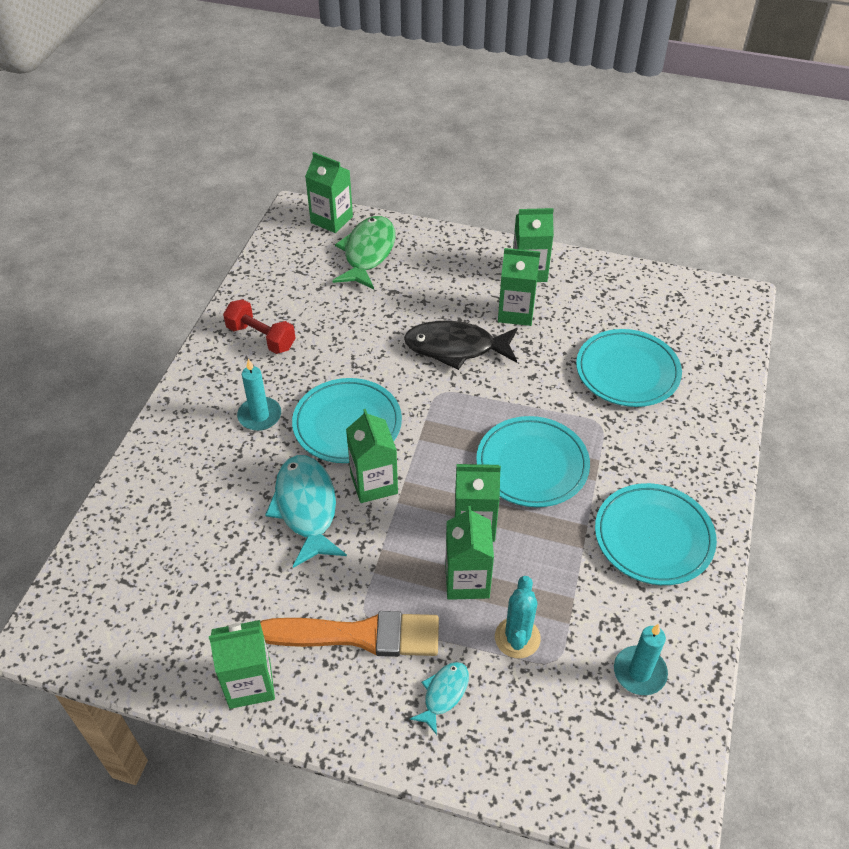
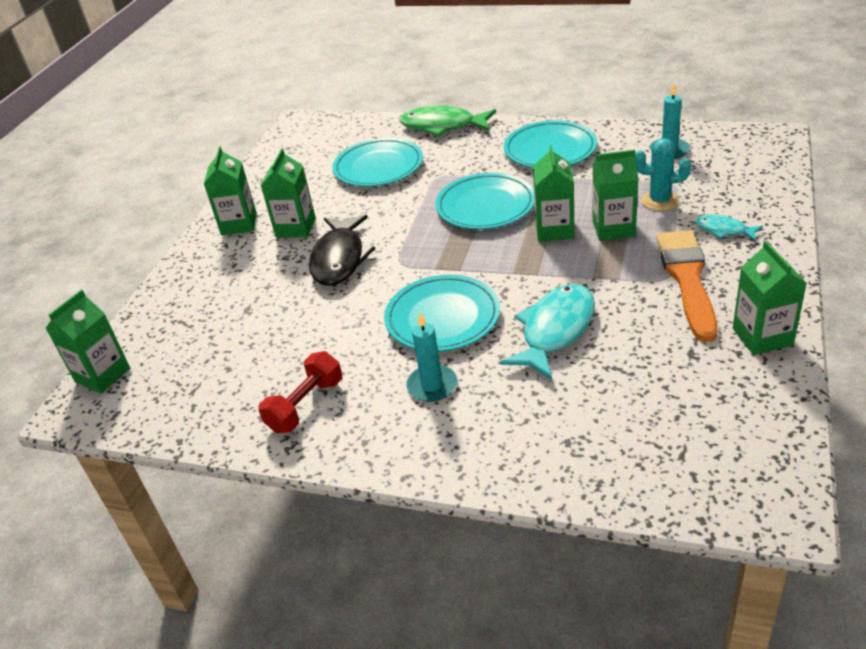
camera: 85 degrees left, 10 degrees down
turquoise fish [265,455,347,568] -> turquoise fish turned 135 degrees clockwise [500,284,595,380]
green fish [332,216,395,289] -> green fish moved to [400,106,496,136]
green carton [346,409,398,503] -> none

